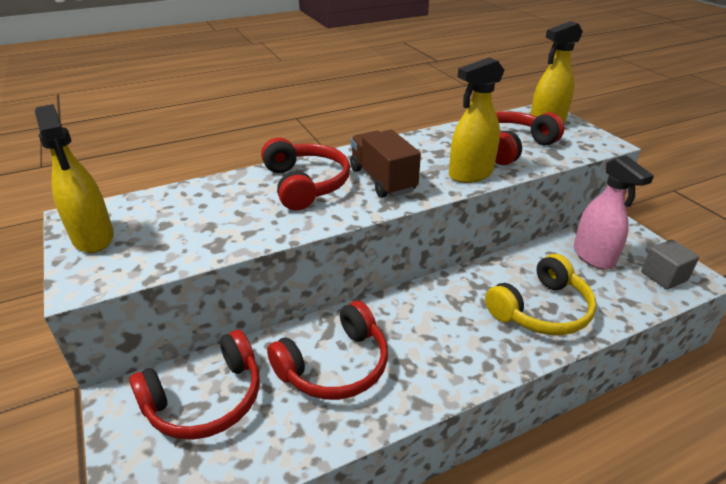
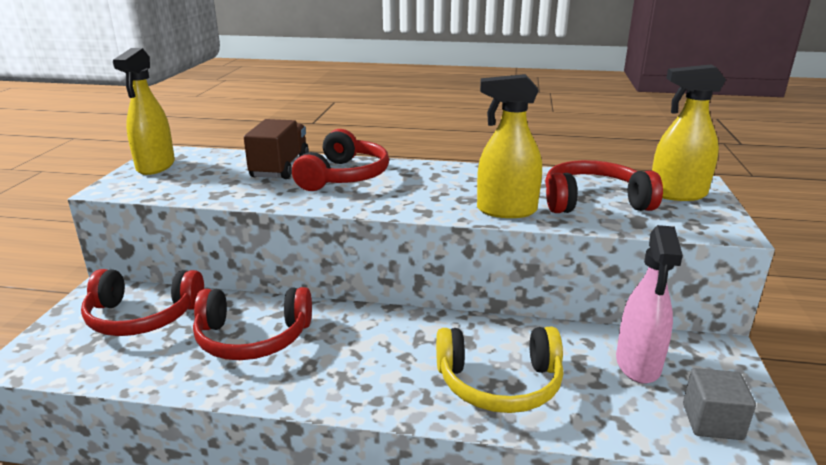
camera: 35 degrees right, 10 degrees down
brown truck [350,130,421,198] -> brown truck moved to [244,119,309,179]

